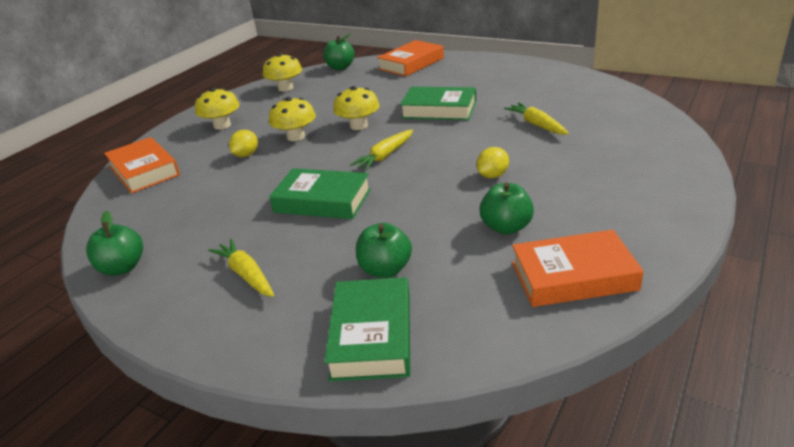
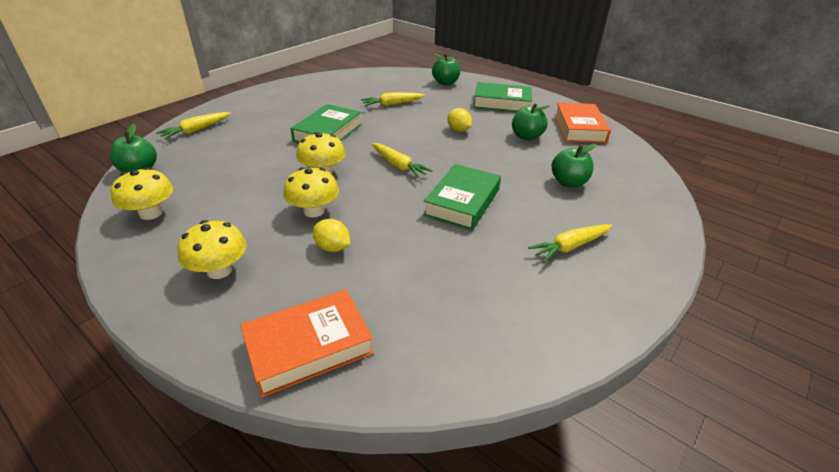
camera: 85 degrees left, 5 degrees up
green apple [86,211,143,276] -> green apple moved to [432,53,460,85]
green book [324,277,410,382] -> green book moved to [473,82,532,112]
orange book [377,40,444,76] -> yellow carrot [156,112,231,139]

